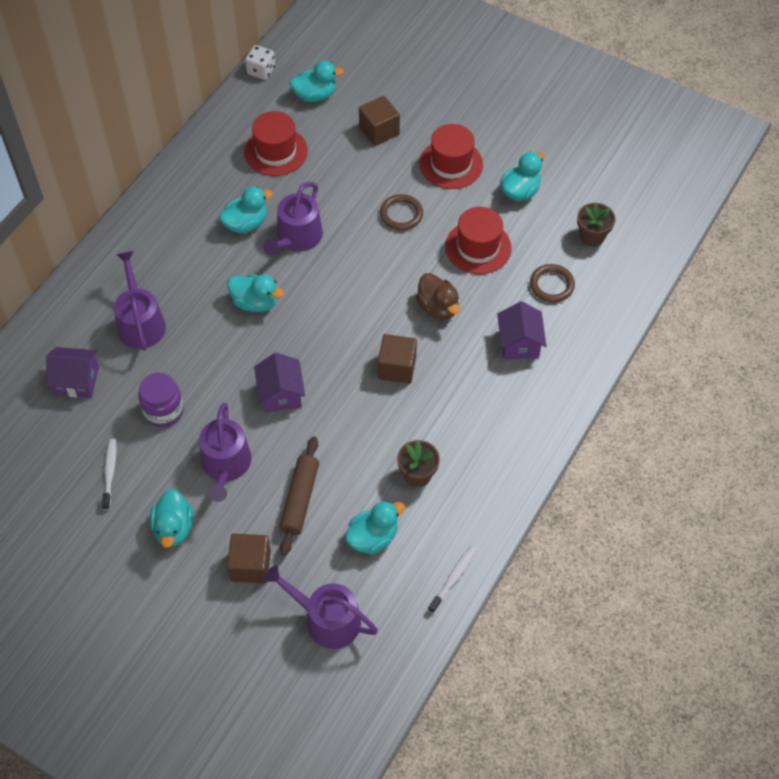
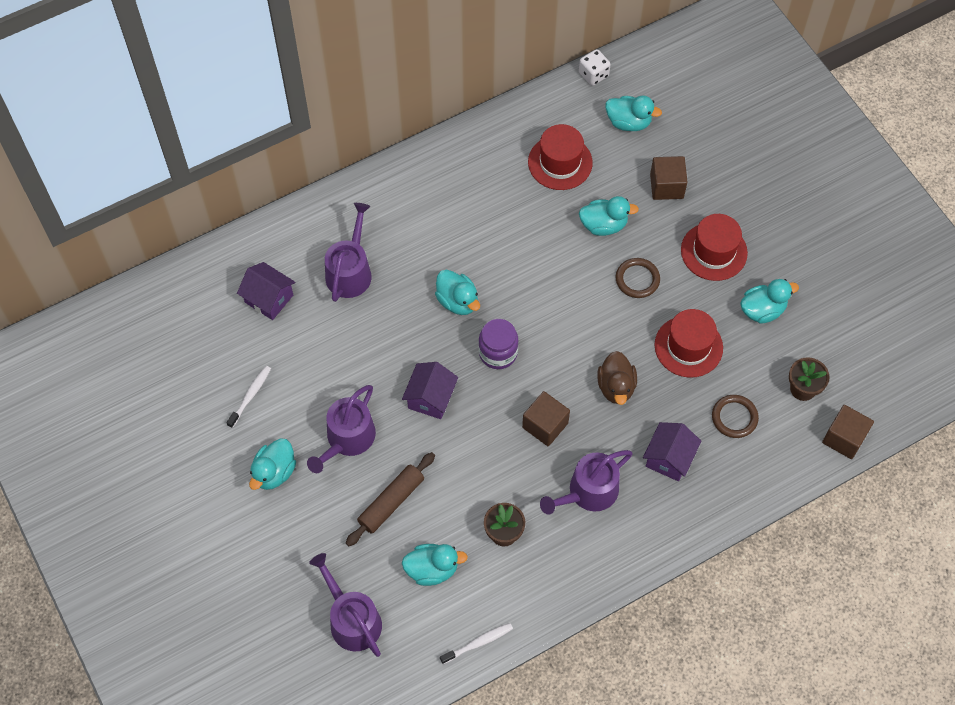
camera: 30 degrees right, 5 degrees up
purple jar [138,373,184,427] -> purple jar moved to [479,319,518,369]
turquoise duck [219,187,273,233] -> turquoise duck moved to [579,196,639,236]
brown cube [227,534,271,583] -> brown cube moved to [822,405,874,459]
purple watering can [263,182,323,256] -> purple watering can moved to [540,450,633,515]

